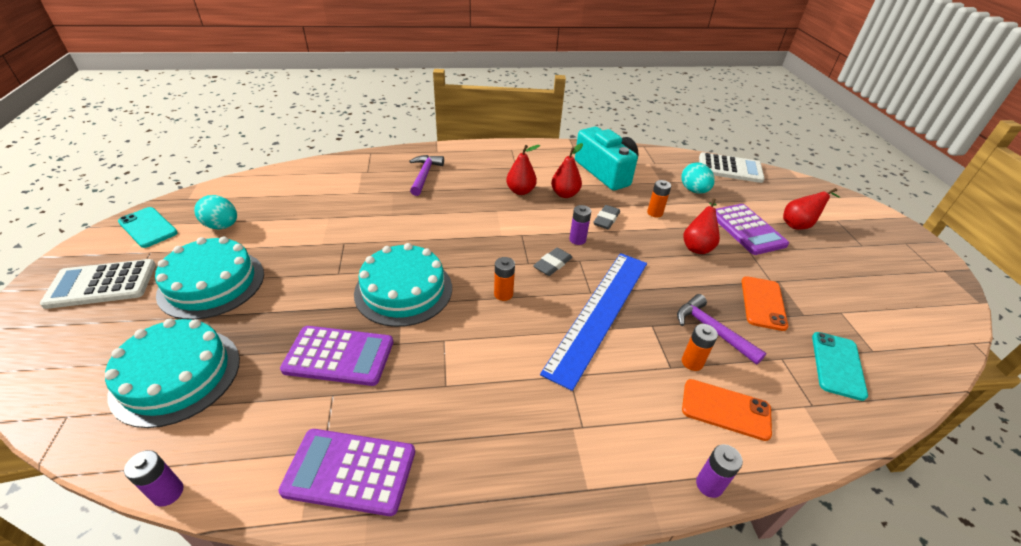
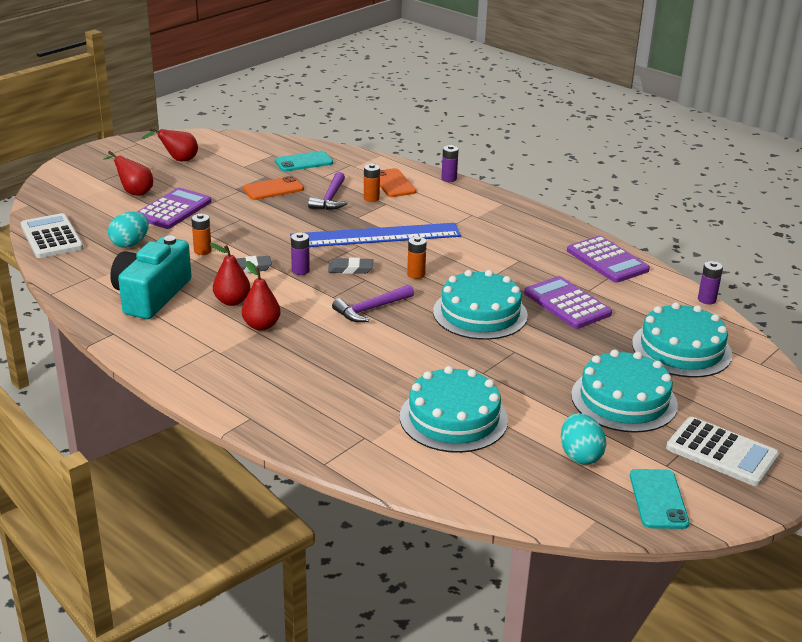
camera: 130 degrees left, 10 degrees down
purple hammer [409,155,444,196] -> purple hammer moved to [332,284,414,322]
red pear [684,198,720,254] -> red pear moved to [142,128,198,161]
none -> turquoise cake [400,366,508,453]

